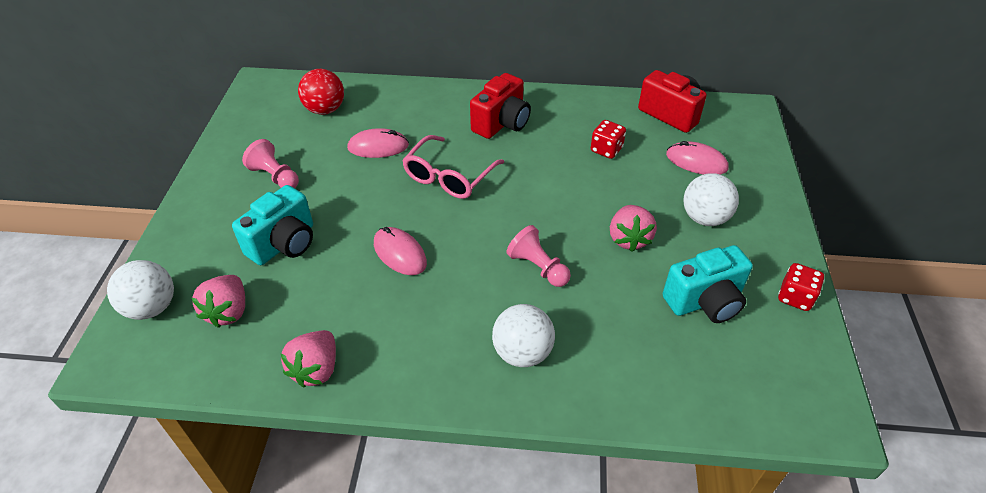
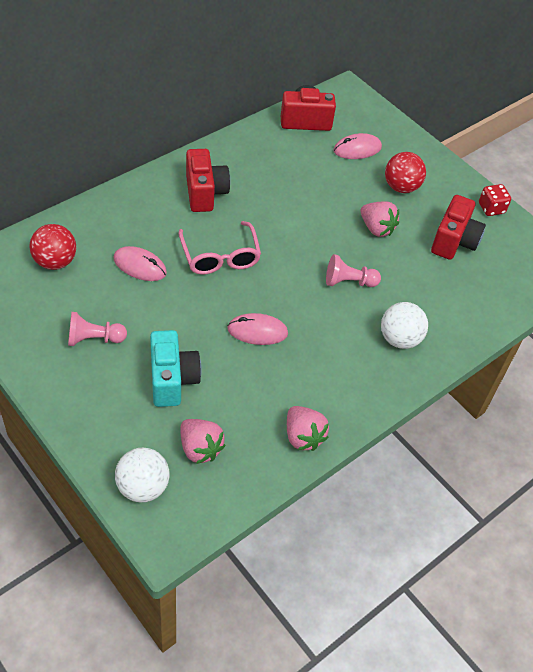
camera: 50 degrees left, 5 degrees up
pink mouse [347,128,409,158] -> pink mouse turned 75 degrees clockwise [114,246,167,281]
red dice [591,120,626,159] -> none
turquoise camera [663,245,753,323] -> red camera [431,195,486,260]
white ball [683,173,739,226] -> red ball [385,152,426,193]

